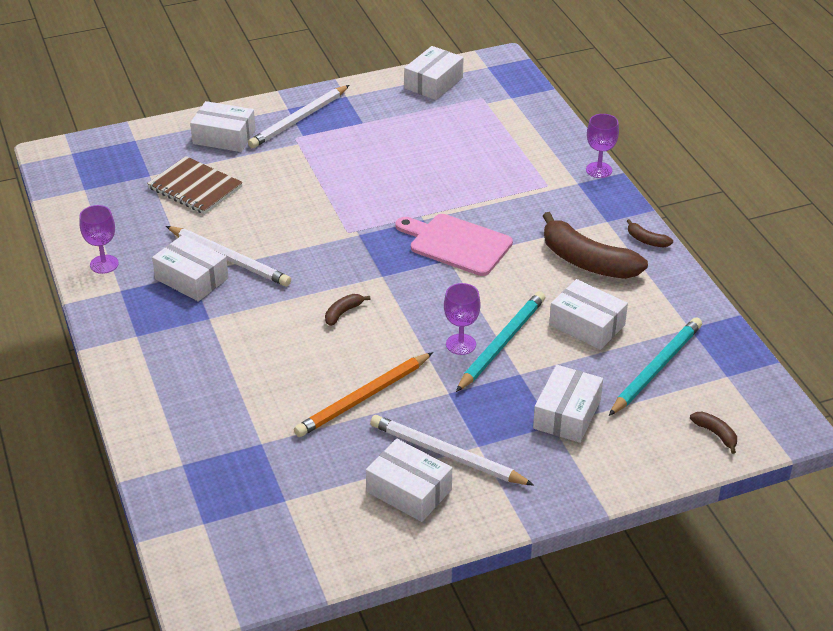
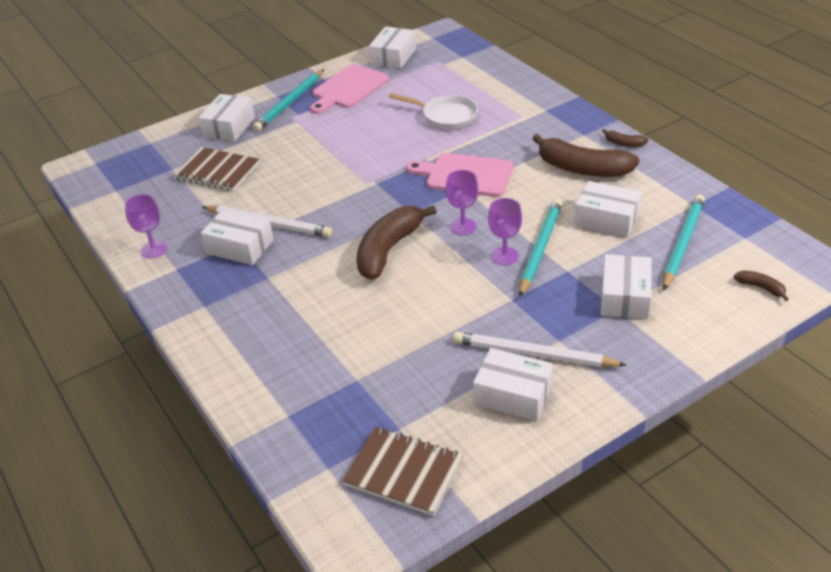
camera: 10 degrees left, 0 degrees up
white box [190,101,256,152] -> white box turned 75 degrees counterclockwise [199,94,255,142]
white pencil [248,85,349,148] -> turquoise pencil [253,69,324,132]
orange pencil [294,352,433,437] -> none
brown banana [325,294,370,326] -> brown banana [356,205,437,280], size x2.29
purple goblet [586,114,619,178] -> purple goblet moved to [446,170,478,235]
none -> pink cutting board [310,64,389,114]
none -> brown notebook [342,427,464,516]
none -> white pan [389,93,478,129]

